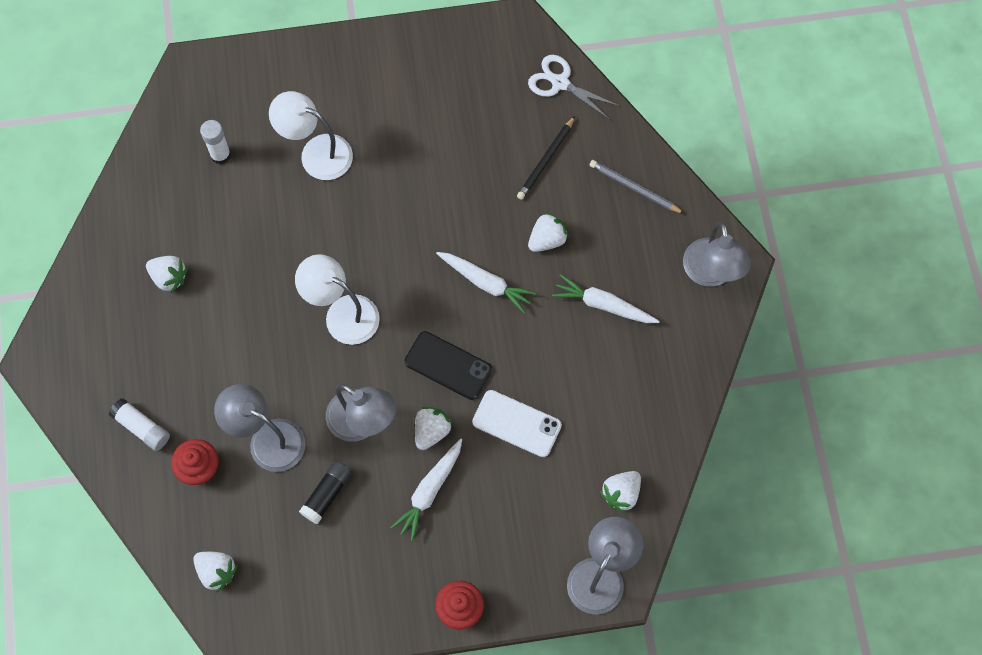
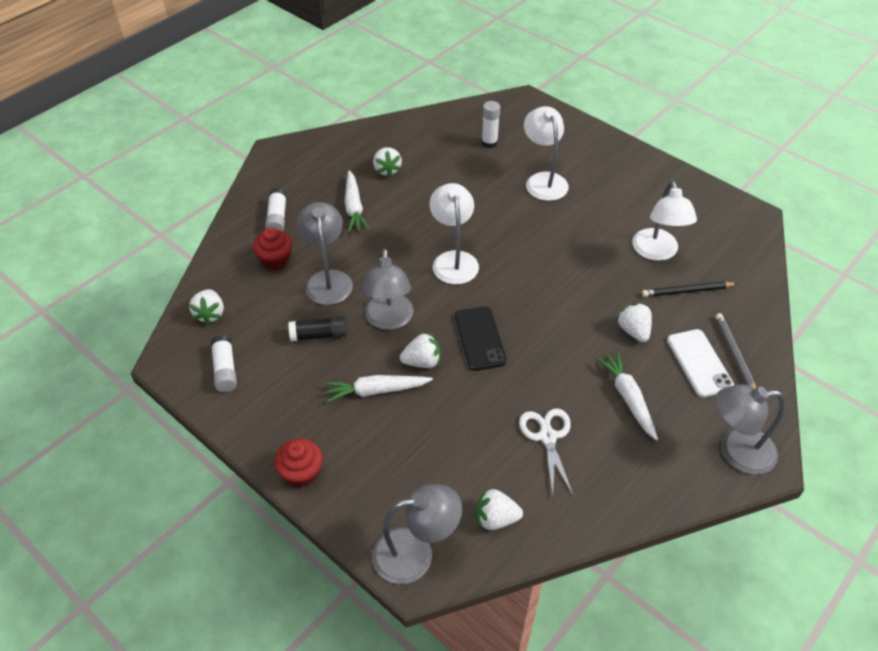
camera: 50 degrees right, 20 degrees down
white carrot [436,252,537,314] -> white carrot moved to [345,171,369,232]
white phone [472,390,562,457] -> white phone moved to [667,329,734,397]
white scissors [528,55,619,120] -> white scissors moved to [519,408,573,497]
white strawberry [528,212,569,252] -> white strawberry turned 120 degrees counterclockwise [616,303,652,342]
grey lamp [683,222,751,287] -> grey lamp turned 45 degrees clockwise [716,384,785,475]
none -> white glue stick [211,335,237,392]
none -> white lamp [632,181,697,261]

